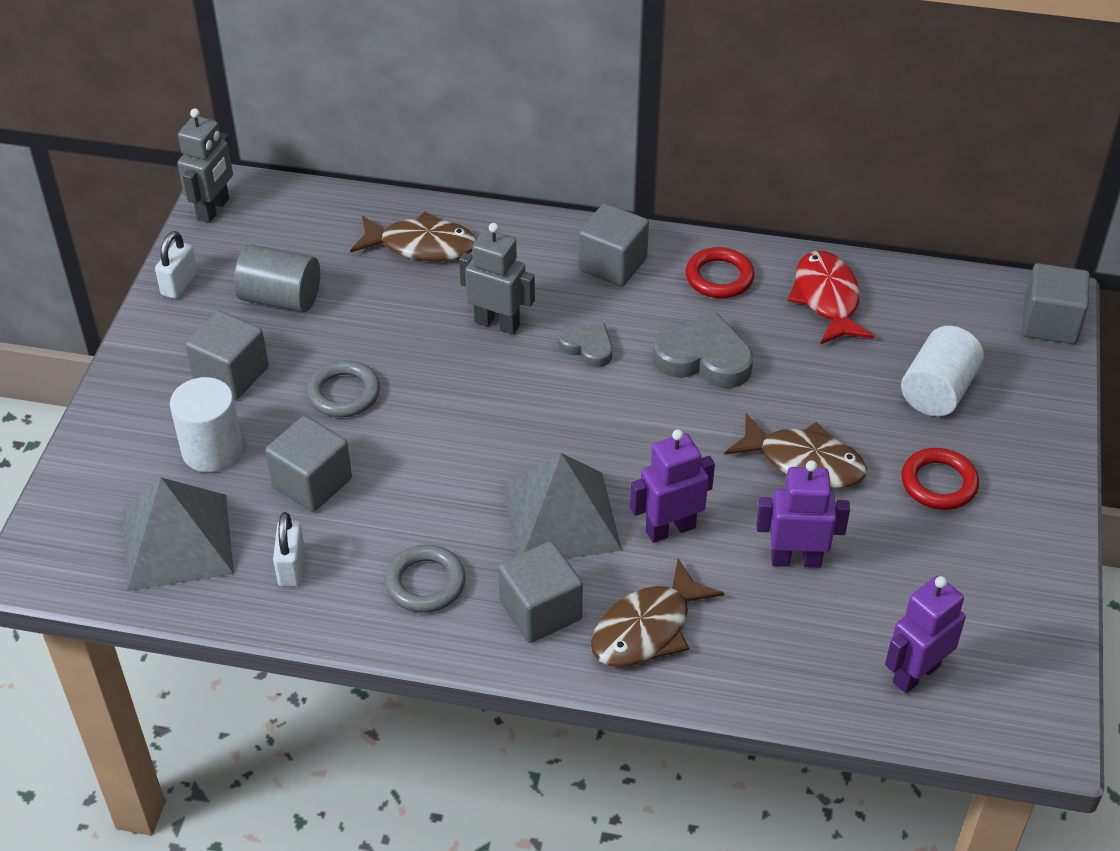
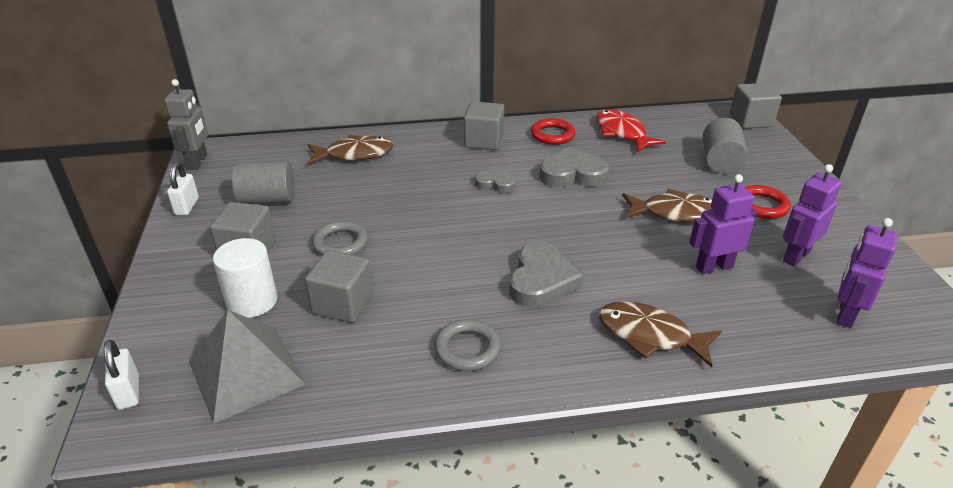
camera: 20 degrees left, 10 degrees down
white padlock [273,512,305,587] -> white padlock moved to [104,340,139,410]
grey robot [459,223,535,335] -> none
grey cube [498,541,583,643] -> none
grey pyramid [503,453,622,559] -> grey heart [509,242,583,308]
brown fish [591,558,724,667] -> brown fish turned 90 degrees clockwise [599,301,722,367]
purple robot [630,429,715,543] -> purple robot moved to [783,164,842,267]
white cylinder [901,326,984,417] -> grey cylinder [703,118,748,174]

